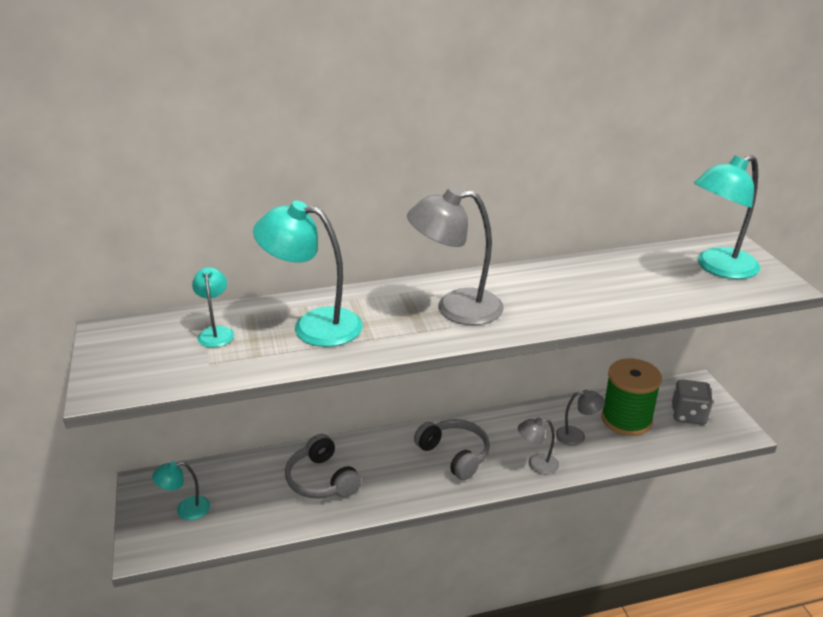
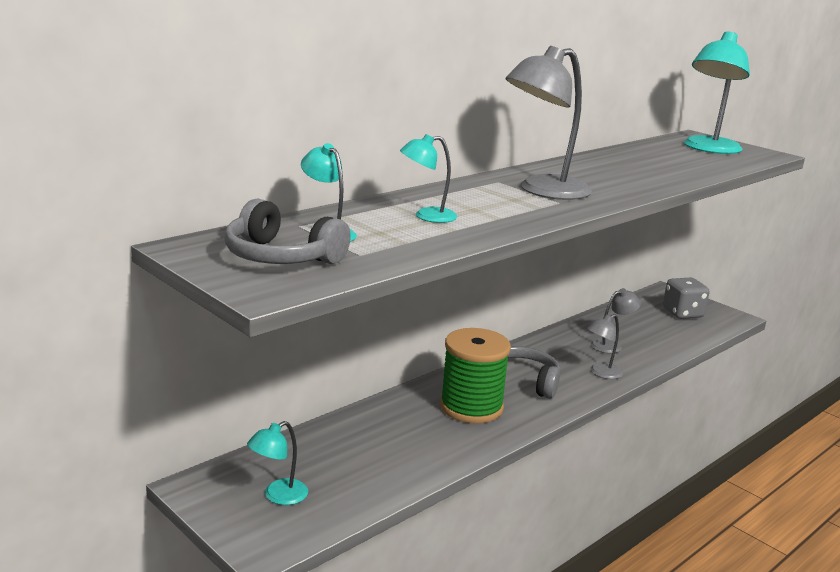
camera: 30 degrees left, 10 degrees down
turquoise lamp [253,201,363,347] -> turquoise lamp [400,134,457,223], size x0.52
grey headphones [285,434,362,499] -> grey headphones moved to [224,199,351,264]
green spool [601,358,662,436] -> green spool moved to [440,328,511,423]

